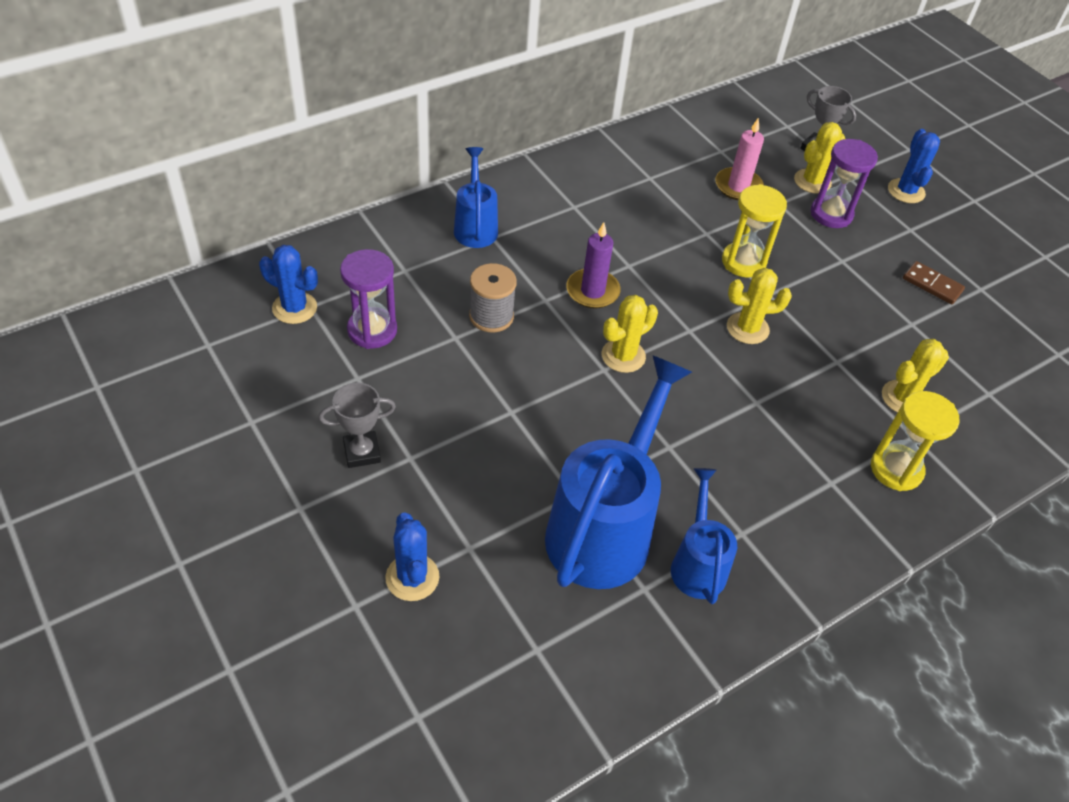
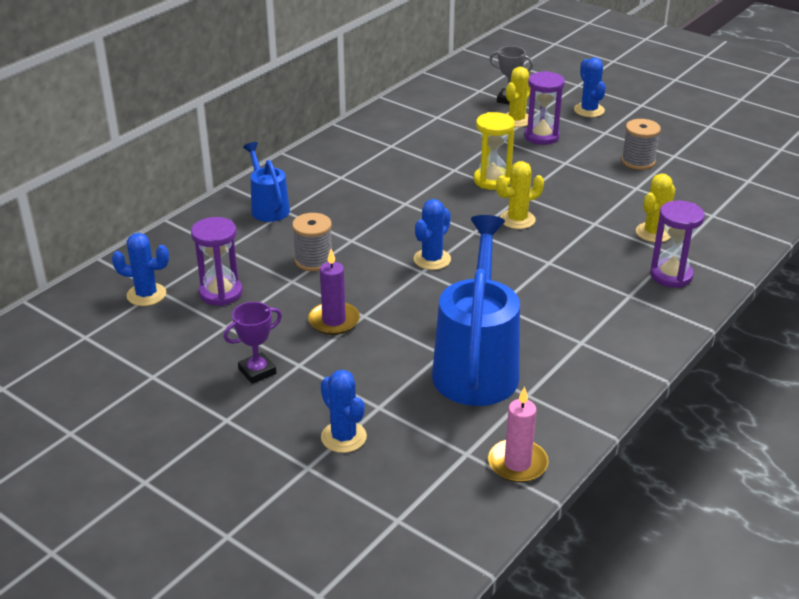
camera: 15 degrees left, 15 degrees down
grey trophy [319,383,396,468] -> purple trophy [224,302,282,384]
purple candle [566,222,621,308] -> purple candle moved to [308,249,360,335]
yellow cactus [602,295,658,373] -> blue cactus [414,199,451,270]
blue watering can [671,468,737,604] -> none
pink candle [715,117,764,200] -> pink candle moved to [488,386,548,483]
yellow hourglass [871,391,959,491] -> purple hourglass [650,200,705,288]
brown domino [903,261,965,305] -> grey spool [621,119,661,170]

